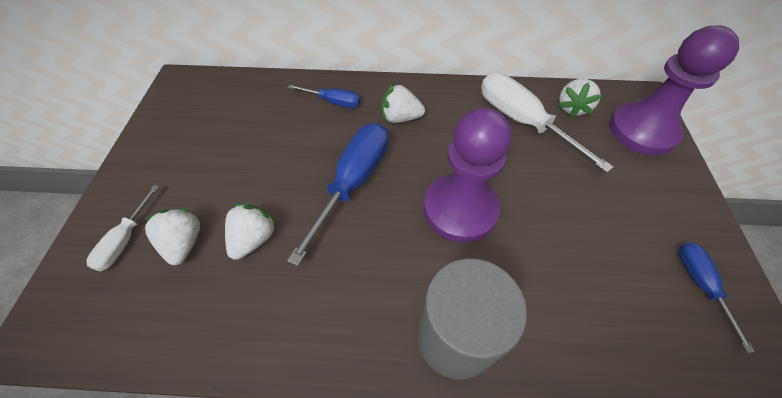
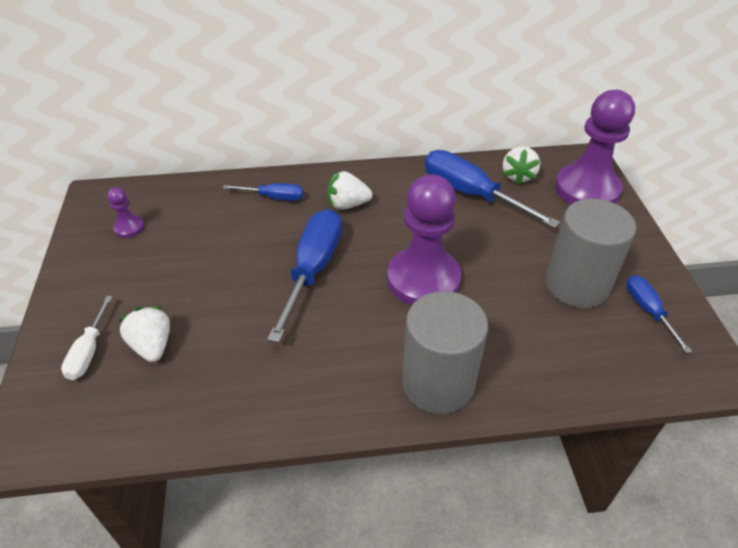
camera: 10 degrees left, 10 degrees down
white strawberry [225,203,278,260] -> none
white screwdriver [481,73,614,173] -> blue screwdriver [425,150,560,228]
none -> purple pawn [107,187,144,238]
none -> grey cylinder [545,198,636,308]

